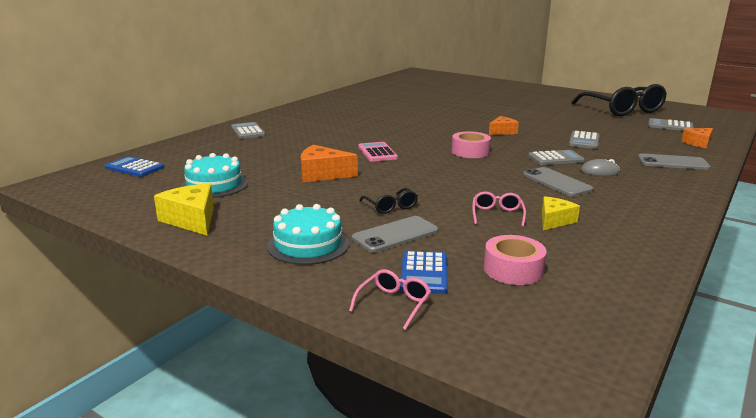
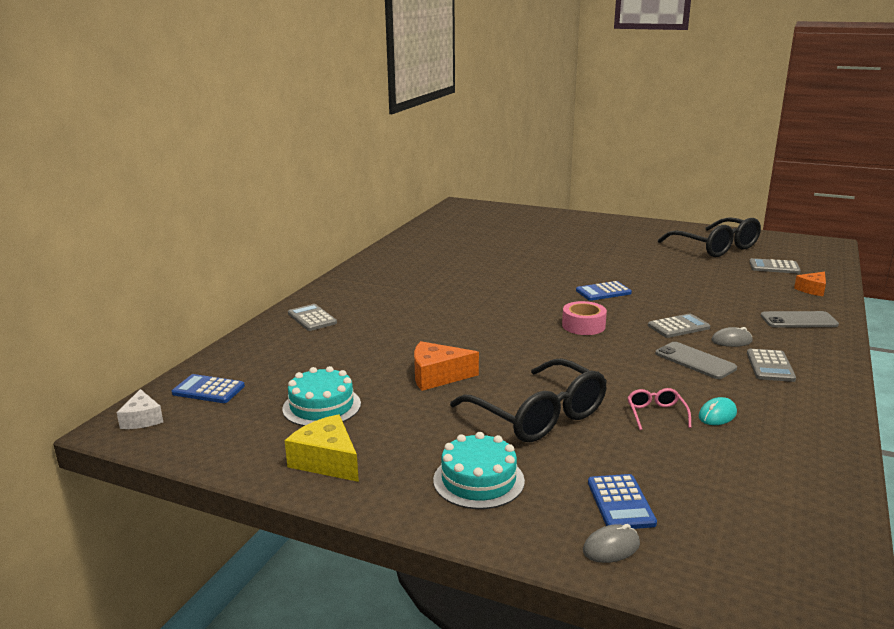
camera: 10 degrees left, 0 degrees up
pink glasses [349,269,431,330] -> grey mouse [583,524,640,563]
grey phone [352,216,438,253] -> none
pink calculator [358,142,398,162] -> none
black glasses [359,188,418,214] -> black glasses [450,359,607,442], size x2.34
pink tape [484,235,547,285] -> none
orange cheese [489,116,519,135] -> blue calculator [576,281,632,301]
yellow cheese [542,196,580,230] -> turquoise mouse [698,397,737,425]
grey calculator [569,131,600,149] -> grey calculator moved to [747,349,796,382]
none -> white cheese [116,389,163,429]

